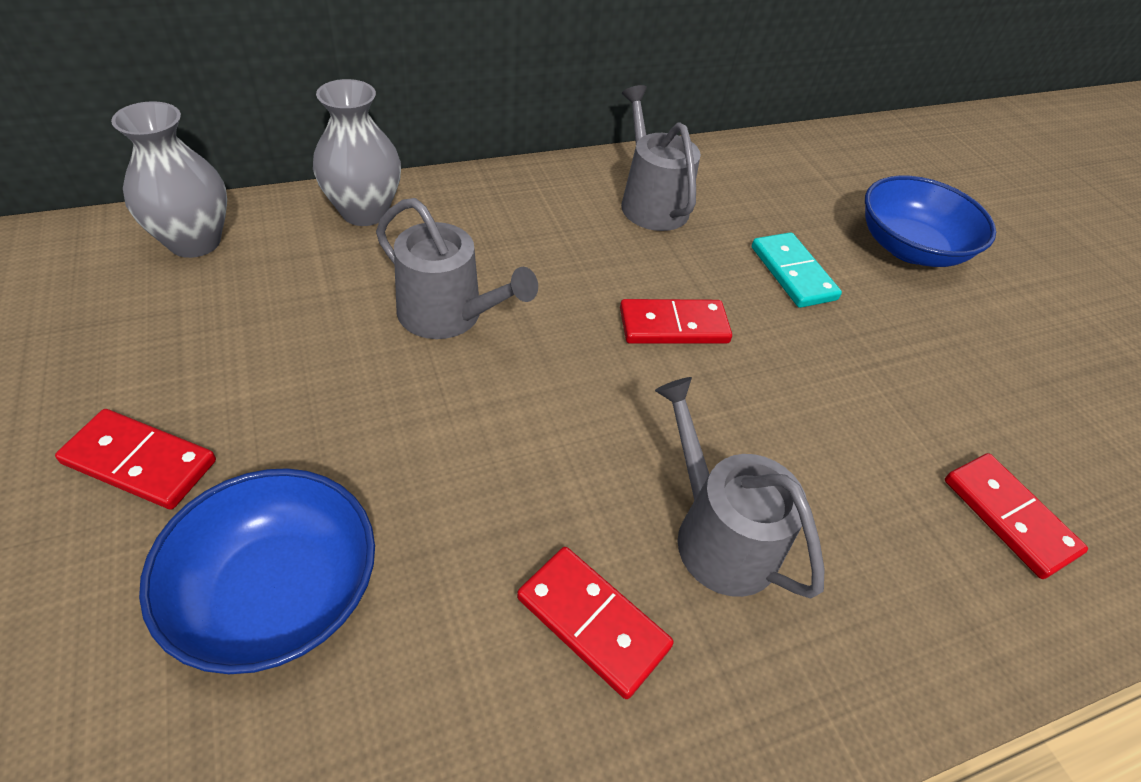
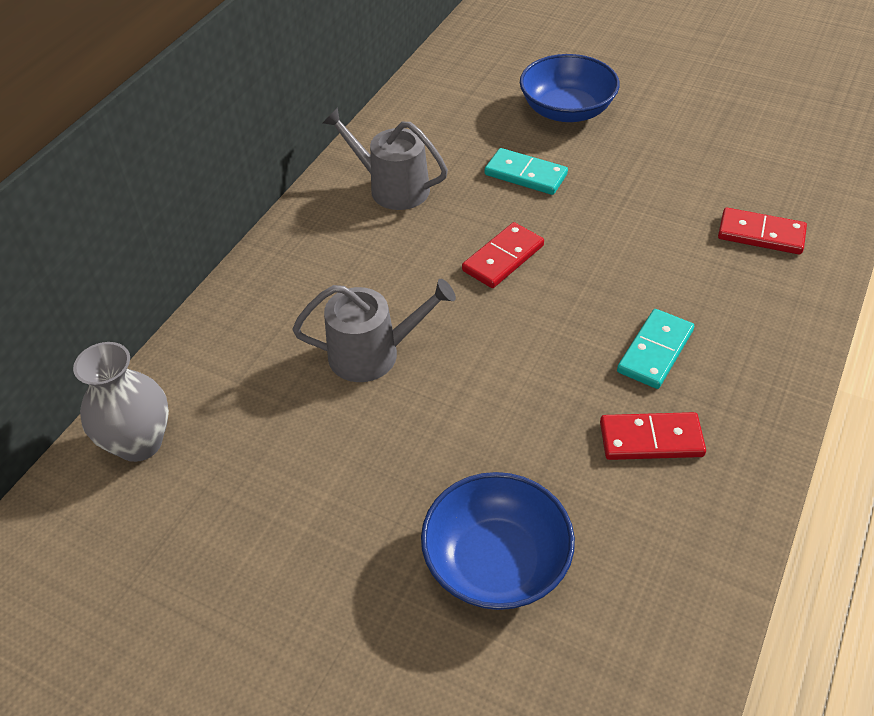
camera: 35 degrees left, 0 degrees up
red domino [55,409,216,510] -> none
grey vase [313,79,401,226] -> none
grey watering can [655,377,825,598] -> turquoise domino [617,309,694,389]

